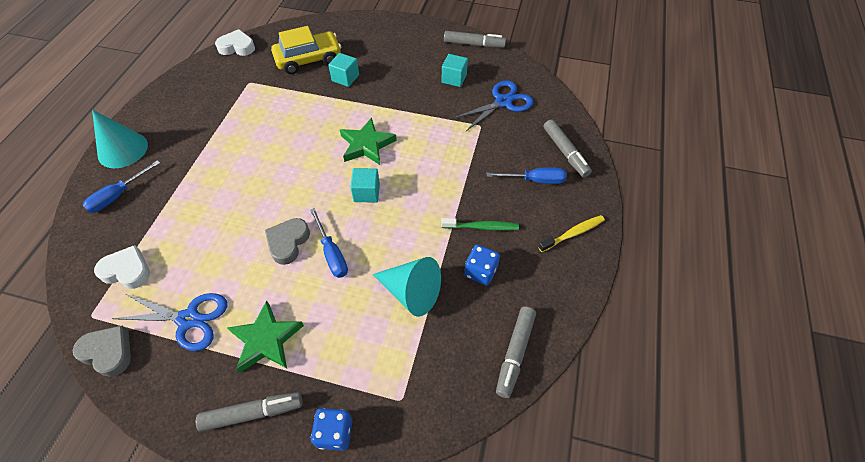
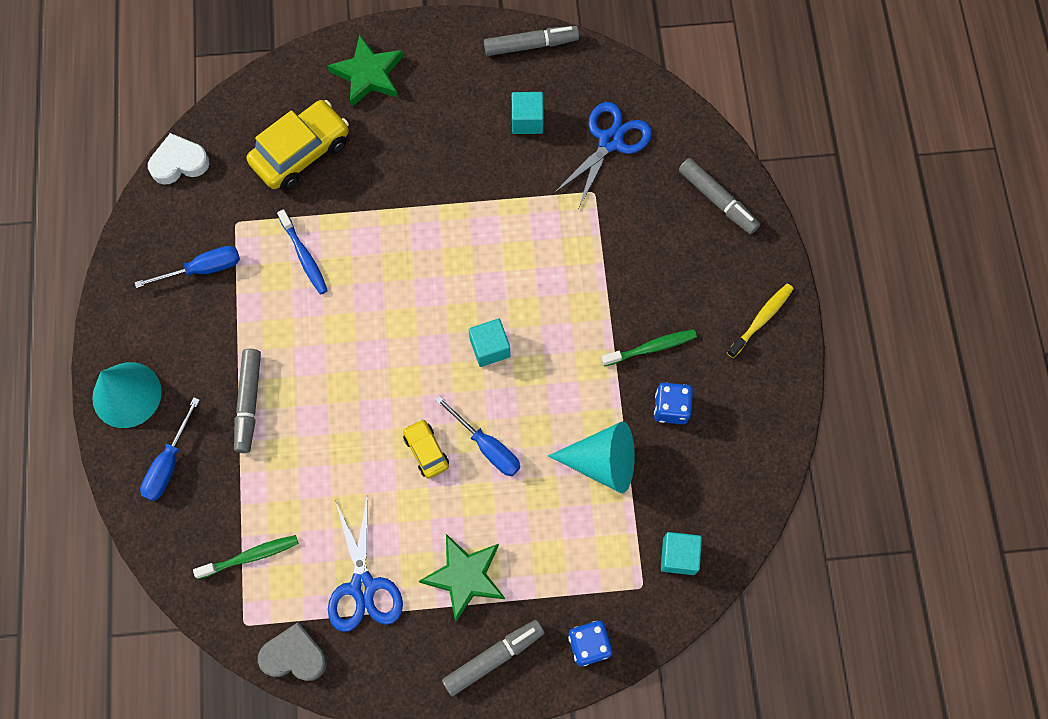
camera: 20 degrees left, 15 degrees up
white heart [94,245,150,289] -> green toothbrush [193,535,298,579]
blue scissors [112,293,228,351] -> blue scissors turned 90 degrees clockwise [328,498,403,632]
grey heart [265,218,310,265] -> yellow car [403,419,449,478]
turquoise cube [328,53,359,87] -> turquoise cube moved to [661,532,702,575]
green star [340,117,397,165] -> green star moved to [327,35,403,107]
blue screwdriver [486,167,567,184] -> blue screwdriver moved to [135,246,240,288]
grey marker [496,306,536,398] -> grey marker moved to [234,349,261,453]
none -> blue toothbrush [277,209,328,294]

